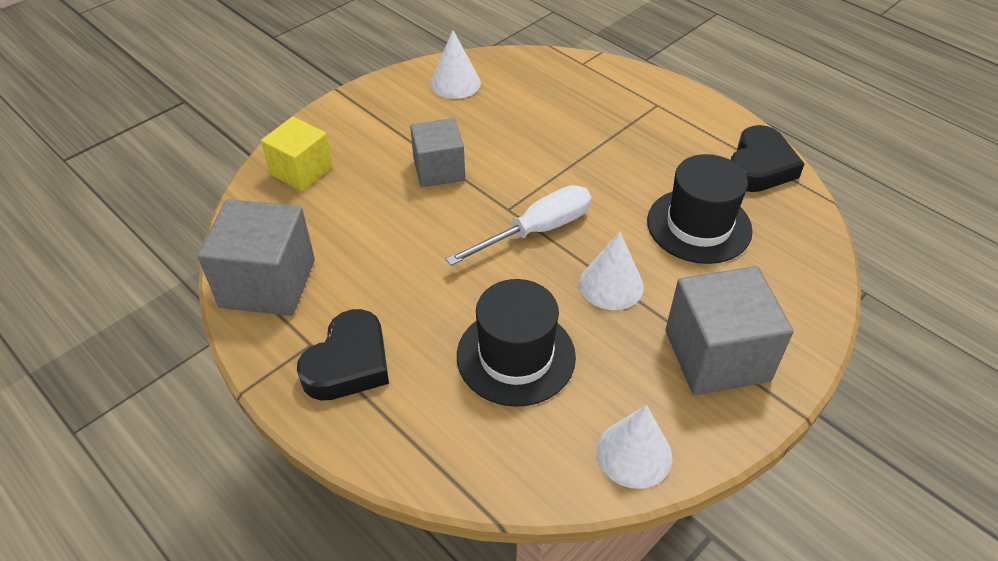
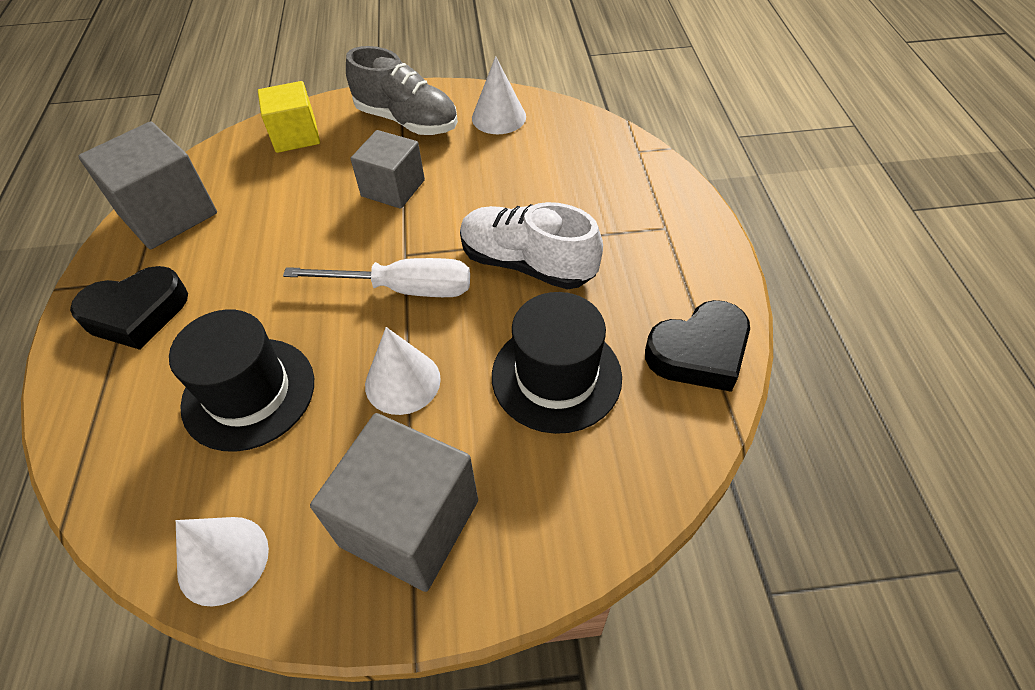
camera: 40 degrees right, 5 degrees up
none -> grey shoe [346,46,458,135]
none -> white shoe [460,202,603,289]

